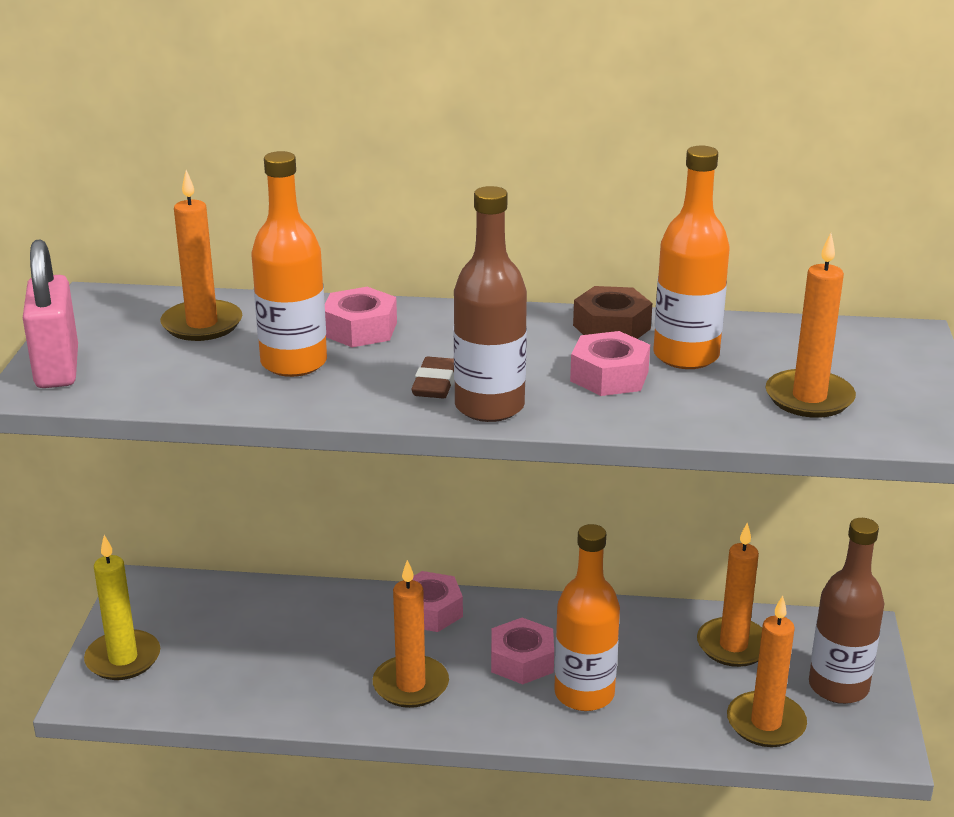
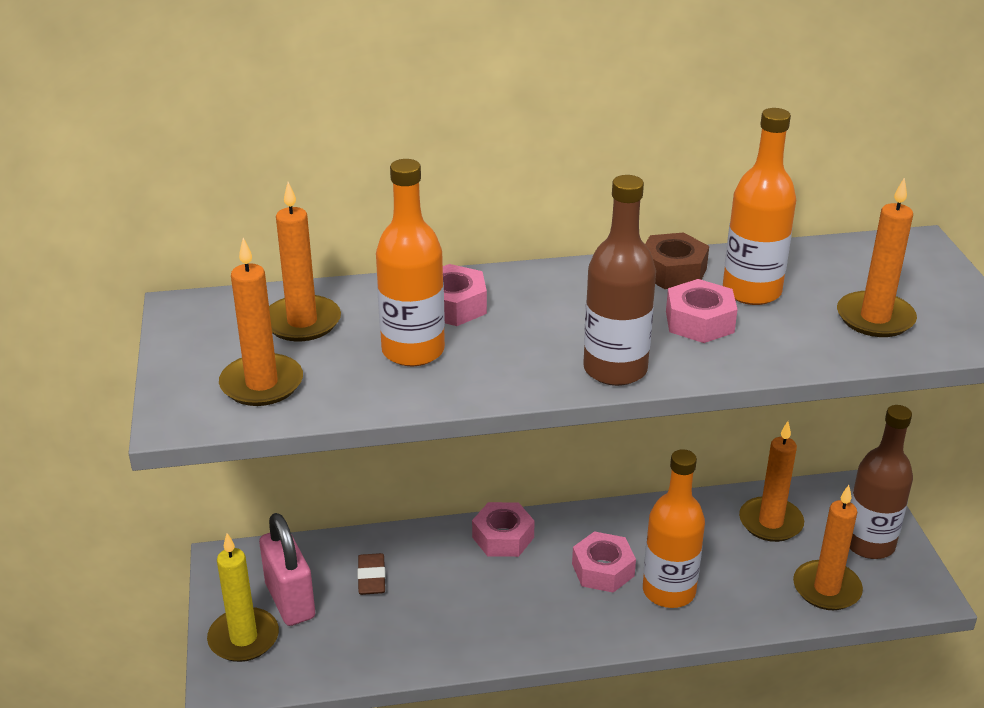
camera: 15 degrees left, 5 degrees up
pink padlock [23,239,78,388] -> pink padlock moved to [259,513,315,626]
orange candle [373,560,449,708] -> orange candle moved to [219,238,303,406]
brown eraser [411,357,454,398] -> brown eraser moved to [357,553,386,595]

